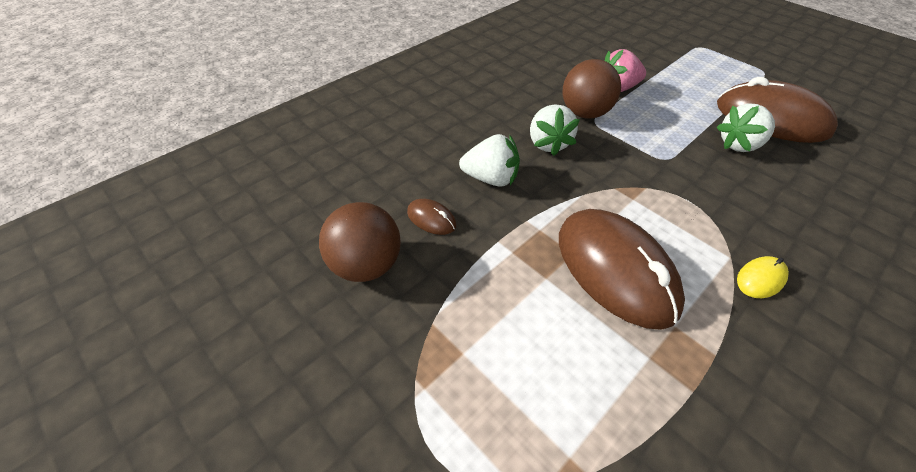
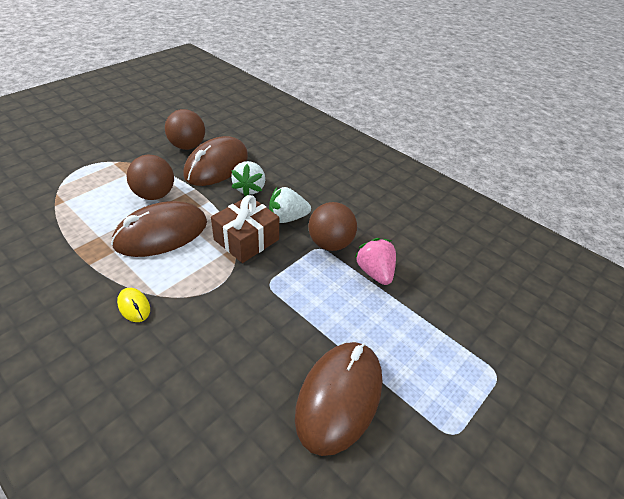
camera: 85 degrees right, 5 degrees down
brown mouse [407,199,456,235] -> brown mouse [183,136,248,186], size x2.40
white strawberry [717,104,775,152] -> none
none -> brown ball [127,155,174,200]
none -> brown gift [211,195,279,263]

